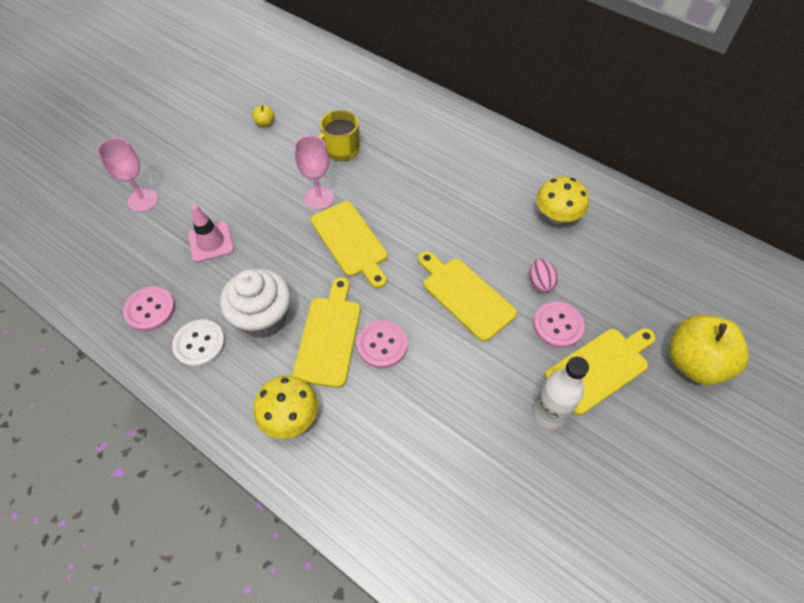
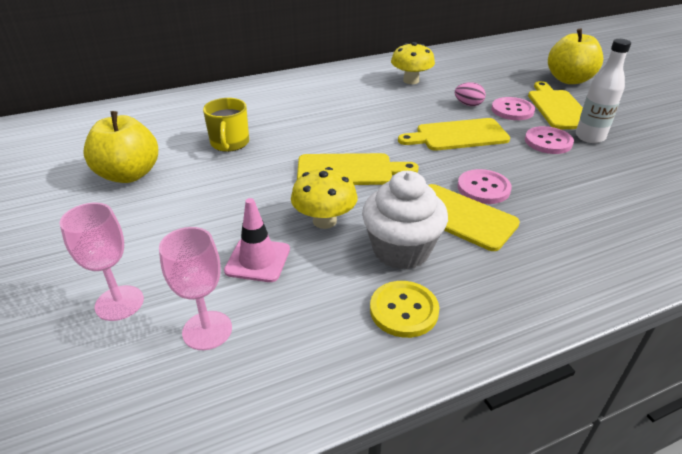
camera: 60 degrees left, 20 degrees down
pink button [123,286,175,331] -> pink button moved to [525,126,574,154]
white button [172,319,225,367] -> yellow button [370,281,439,338]
yellow apple [252,105,275,127] -> yellow apple [83,111,158,183], size x2.46
yellow mushroom [253,376,318,439] -> yellow mushroom moved to [291,167,357,229]
pink goblet [294,135,334,210] -> pink goblet moved to [159,227,232,350]

